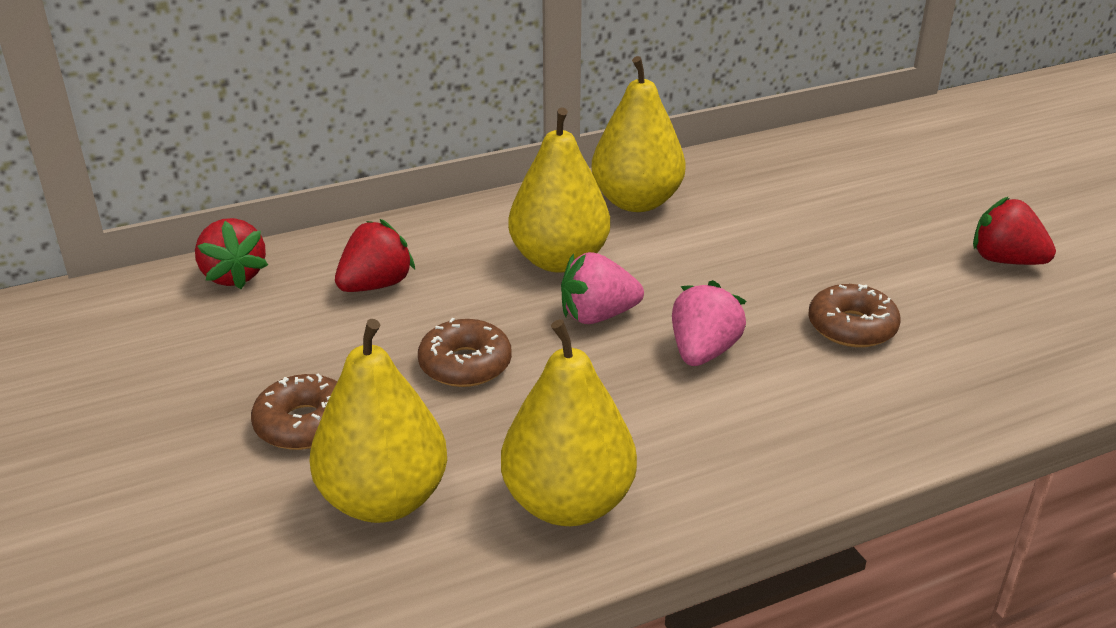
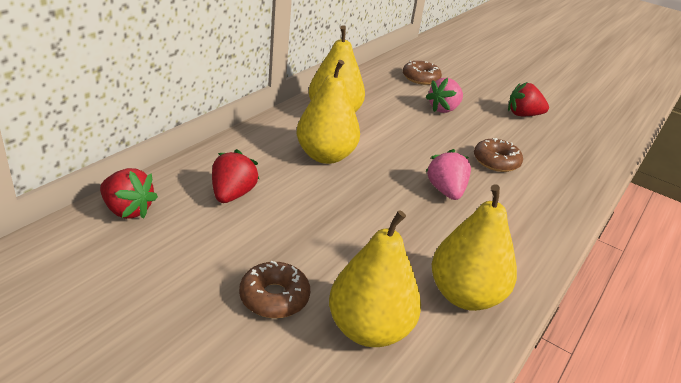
camera: 35 degrees left, 0 degrees up
brown donut [418,318,512,387] -> brown donut moved to [403,61,442,85]
pink strawberry [561,252,644,324] -> pink strawberry moved to [426,78,463,113]

